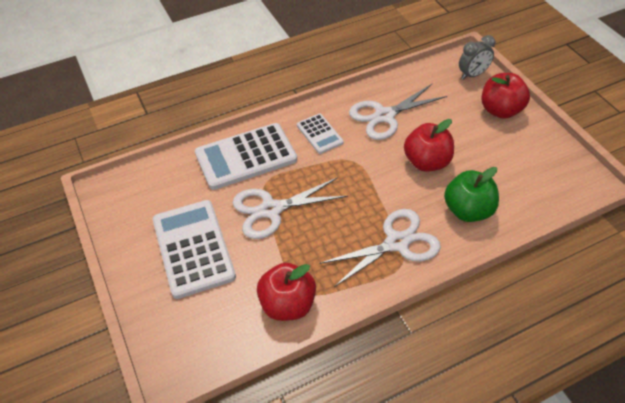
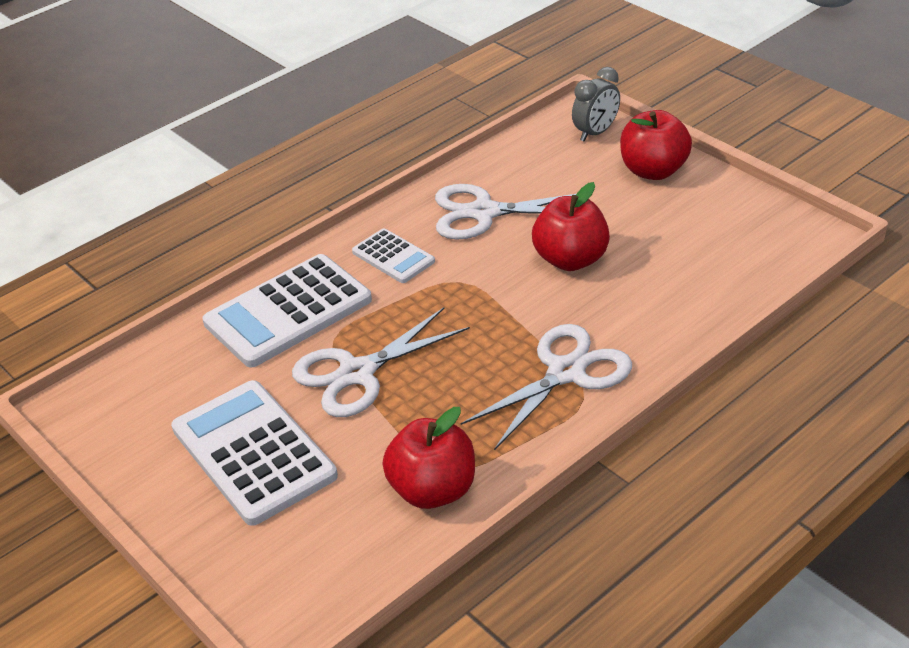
camera: 15 degrees left, 10 degrees down
white scissors [349,84,447,140] -> white scissors turned 45 degrees clockwise [435,184,576,239]
green apple [444,167,499,222] -> none

